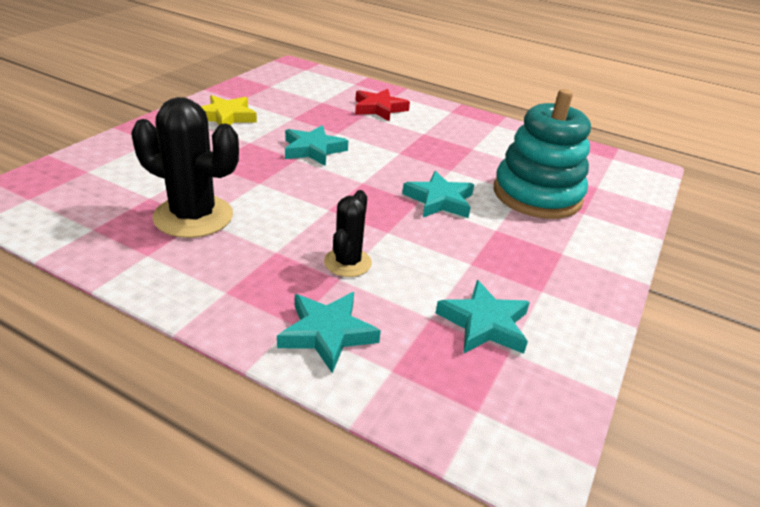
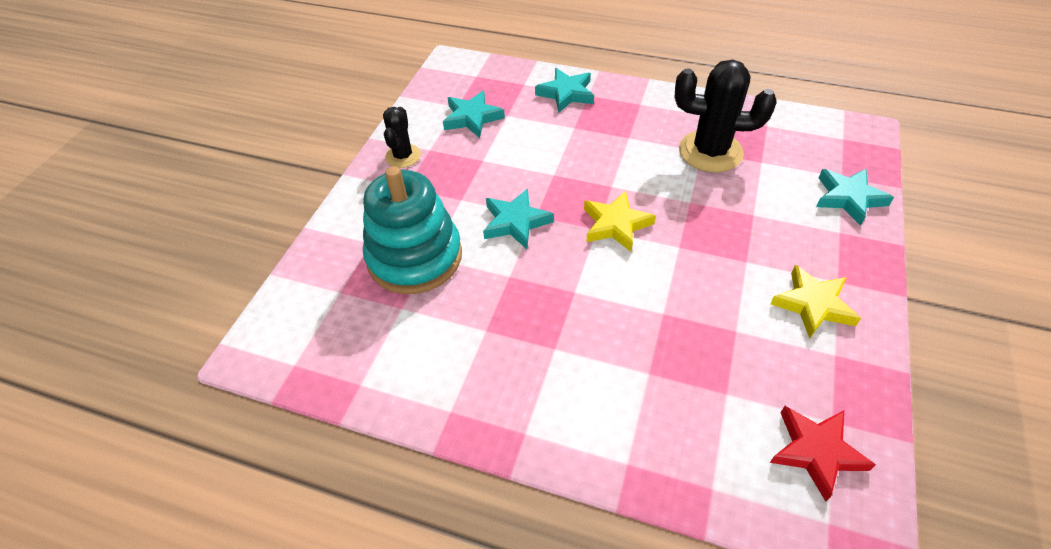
camera: 175 degrees right, 15 degrees up
turquoise star [285,125,348,166] -> turquoise star moved to [816,169,894,226]
black cactus [324,190,372,277] -> black cactus moved to [383,107,421,168]
red star [355,89,410,122] -> red star moved to [770,406,876,502]
none -> yellow star [584,190,656,252]

